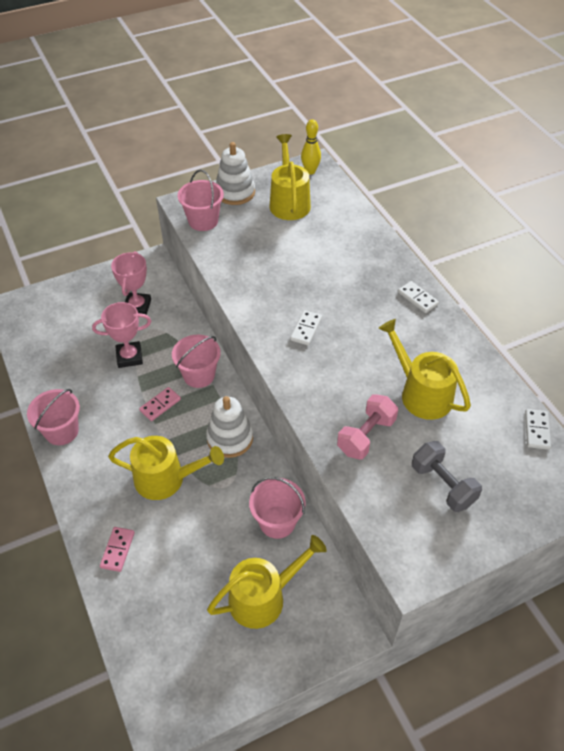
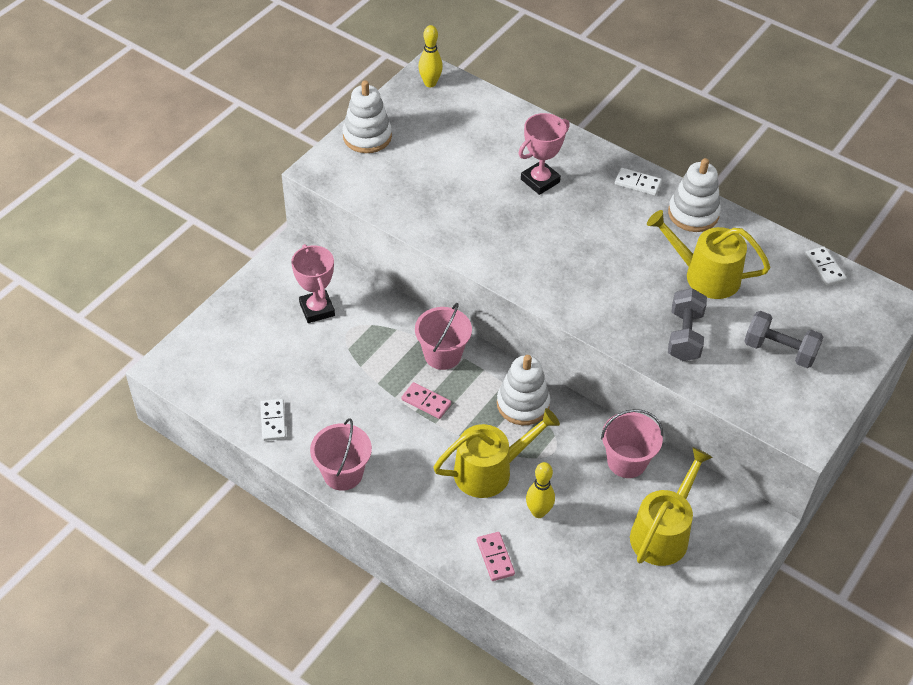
camera: 30 degrees left, 0 degrees up
pink trophy [92,302,151,368] -> pink trophy moved to [518,113,570,195]
pink domino [139,387,181,421] -> pink domino turned 75 degrees counterclockwise [401,382,451,419]
pink bucket [178,170,224,231] -> none
yellow watering can [270,134,311,220] -> none
white domino [290,310,322,345] -> white domino moved to [260,399,286,441]
pink dumbbell [337,394,398,460] -> grey dumbbell [668,288,707,361]
none -> yellow bowling pin [526,462,555,518]
none -> white stacking toy [668,158,721,232]

